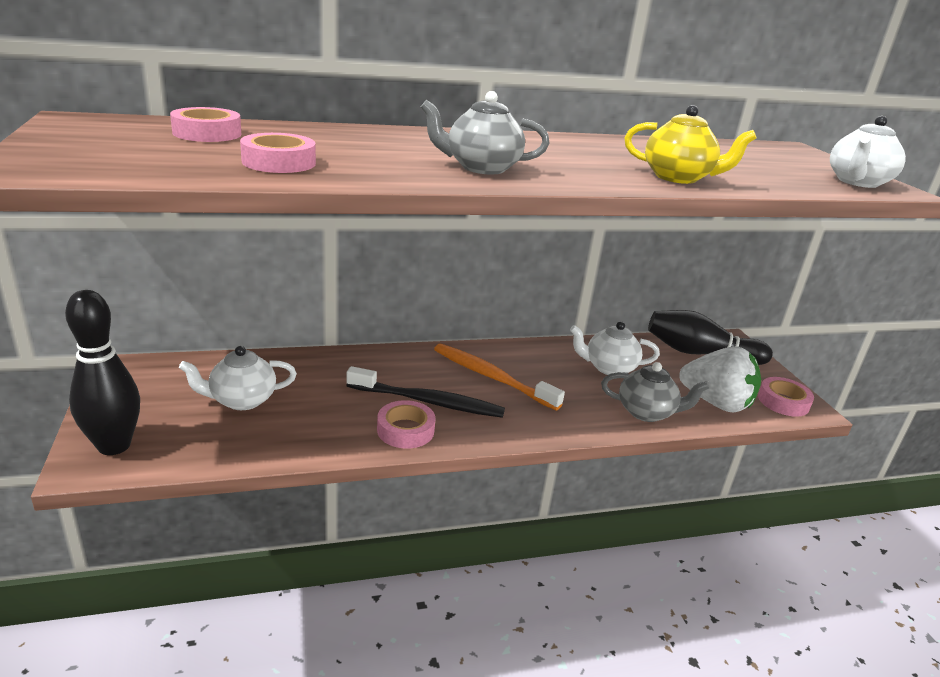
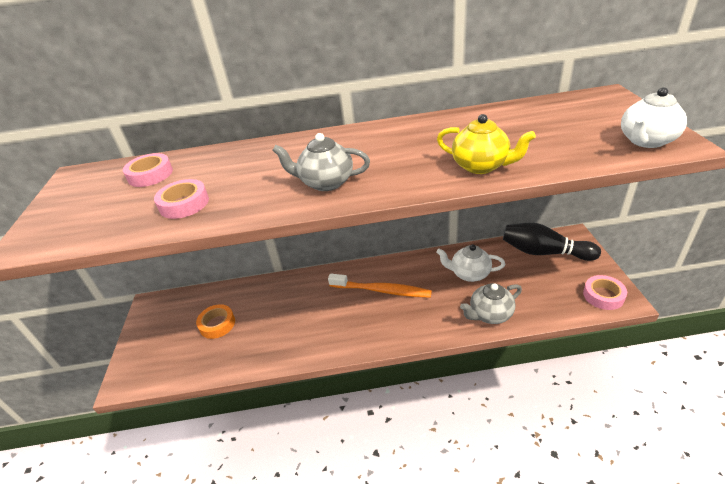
camera: 15 degrees right, 10 degrees up
black bowling pin [65,290,140,455] -> none
white teapot [179,346,297,410] -> orange tape [196,304,235,339]
black toothbrush [346,366,505,418] -> none
pink tape [377,400,436,449] -> none
orange toothbrush [434,344,565,410] -> orange toothbrush turned 150 degrees clockwise [328,274,432,298]
grey teapot [601,362,709,422] -> grey teapot turned 135 degrees clockwise [460,283,522,324]
white strawberry [679,346,761,412] -> none

